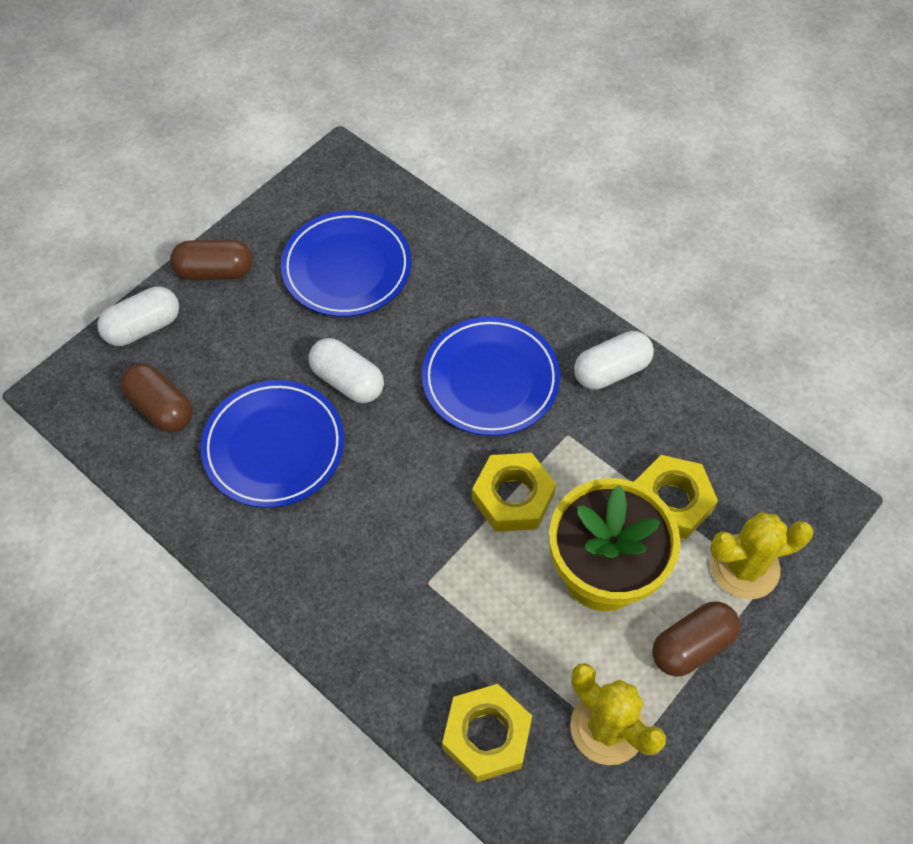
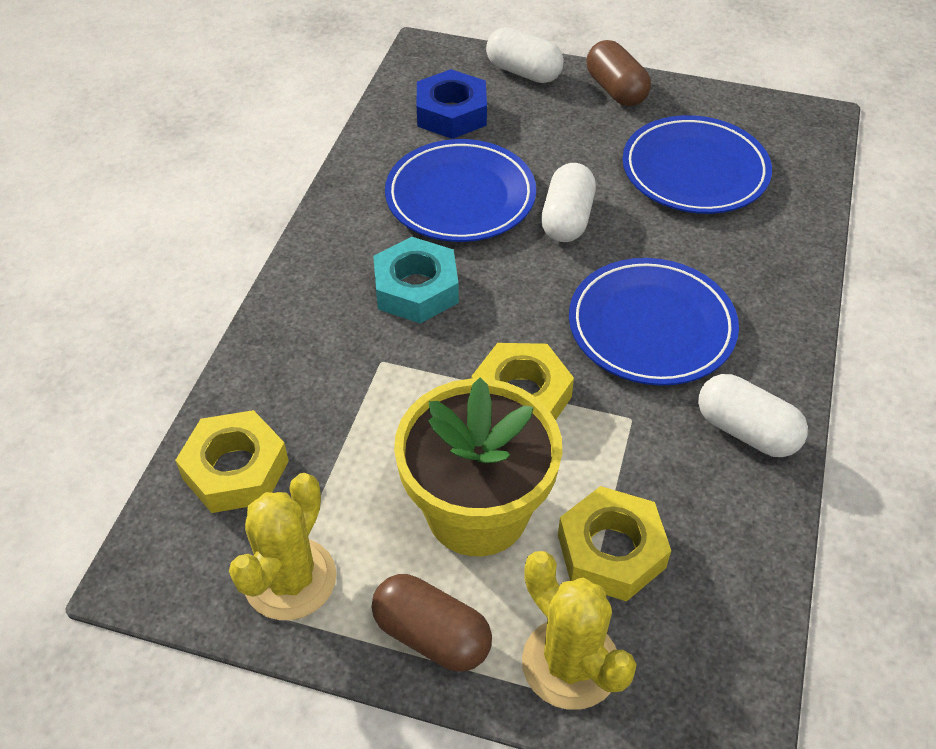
camera: 65 degrees right, 10 degrees down
brown capsule [120,363,193,433] -> blue nut [417,69,487,139]
none -> turquoise nut [373,237,459,324]

